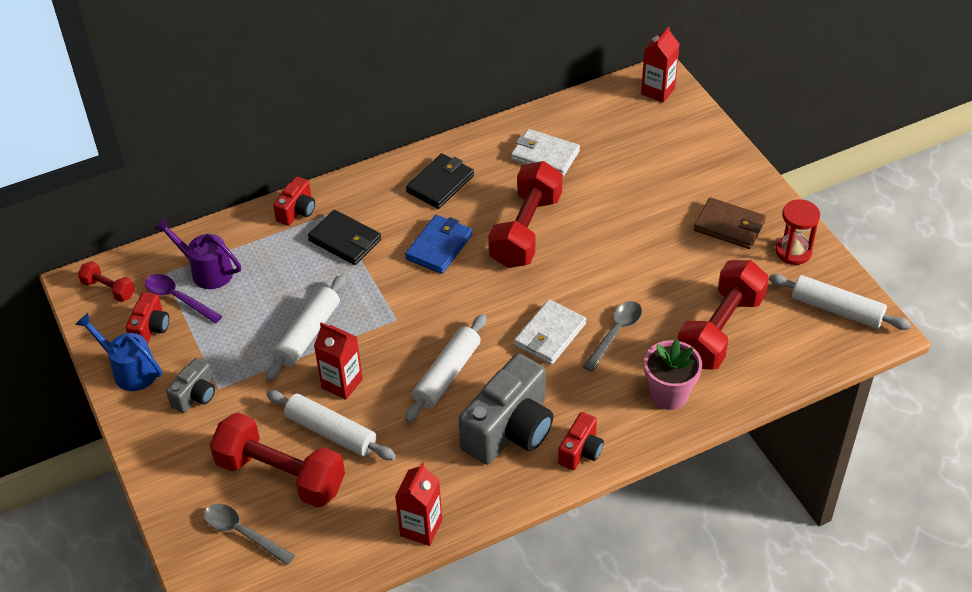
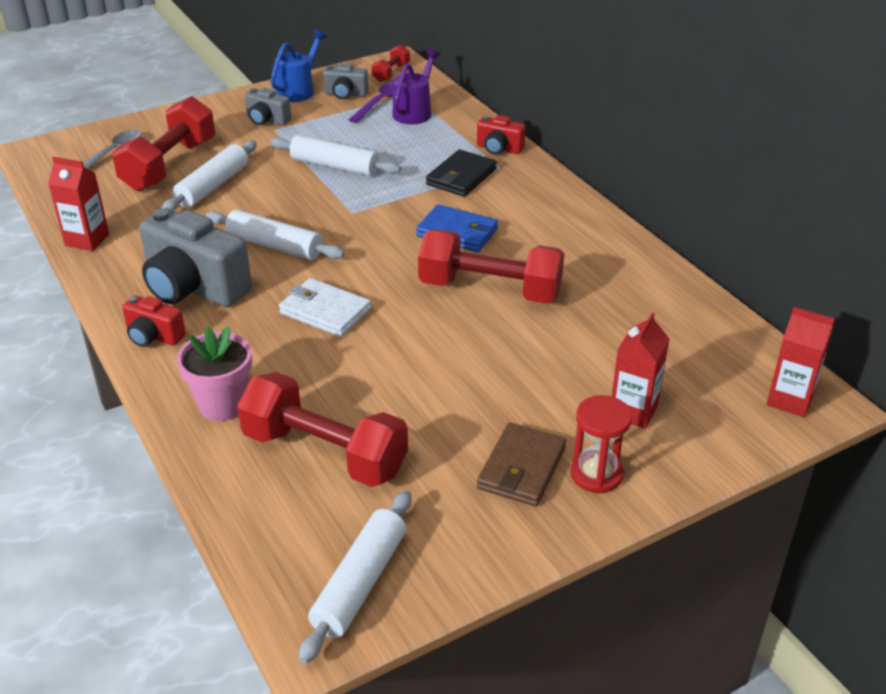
camera: 85 degrees right, 10 degrees down
red camera [126,292,169,344] -> grey camera [323,63,368,99]
red carton [314,322,363,400] -> red carton moved to [611,312,669,429]
black wallet [406,153,474,209] -> none
white wallet [511,129,580,176] -> none
grey spoon [583,301,642,372] -> none
red hourglass [776,199,820,265] -> red hourglass moved to [570,395,632,494]

